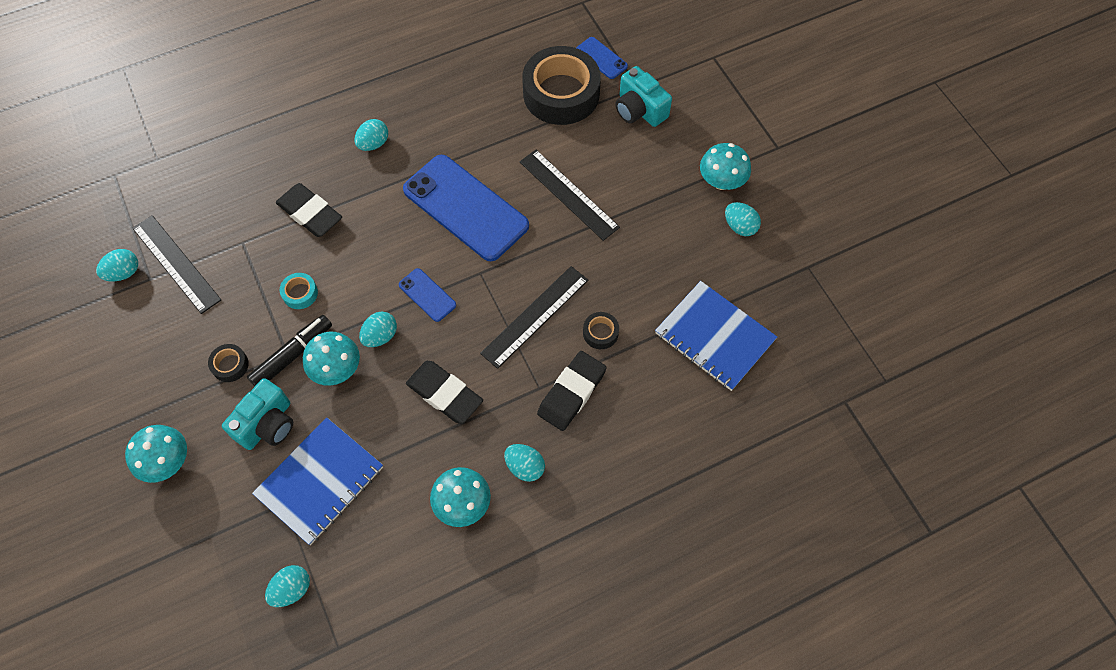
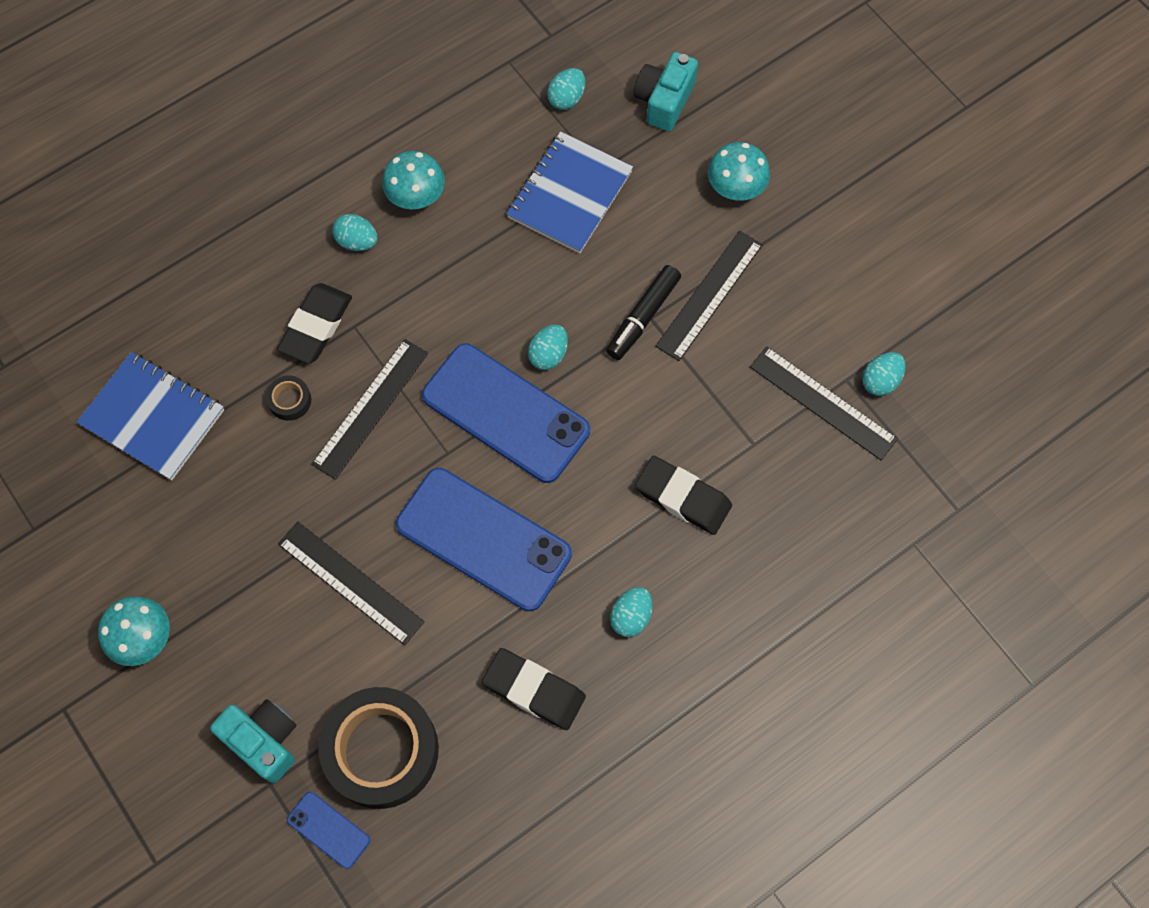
camera: 170 degrees right, 5 degrees up
black tape [208,344,249,382] -> black ruler [655,231,763,361]
turquoise camera [222,378,293,450] -> turquoise camera moved to [634,52,698,131]
turquoise tape [280,273,318,309] -> none
turquoise mushroom [303,332,360,386] -> none
blue phone [399,268,456,322] -> blue phone [422,343,590,483], size x2.22
black eraser [406,361,483,424] -> black eraser moved to [482,648,586,730]
turquoise egg [725,202,761,236] -> none

